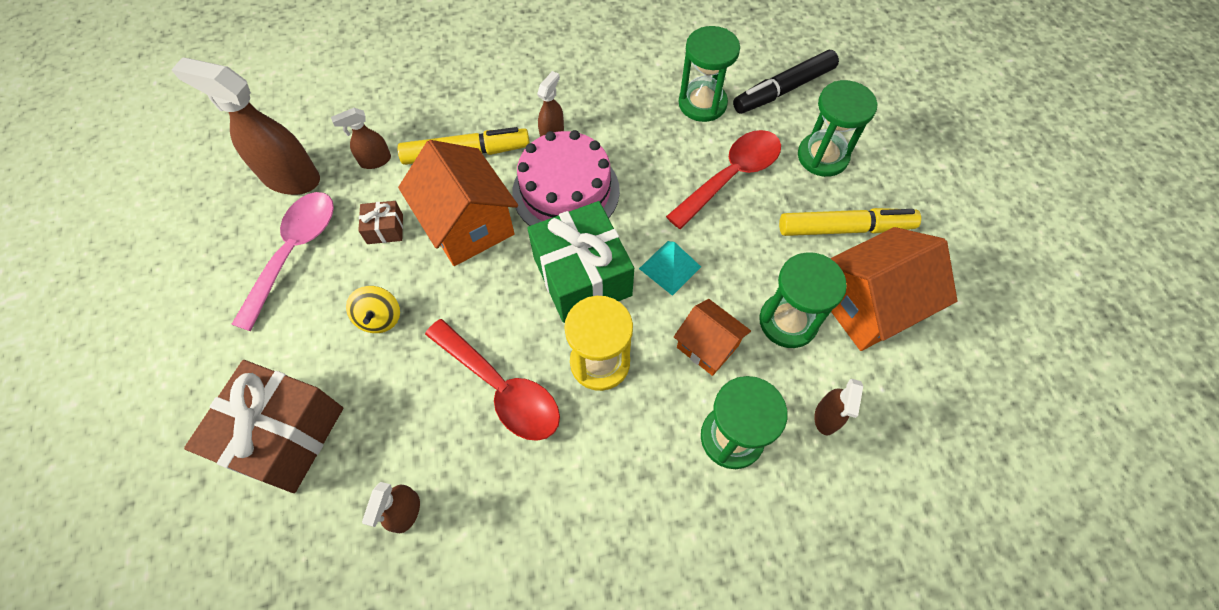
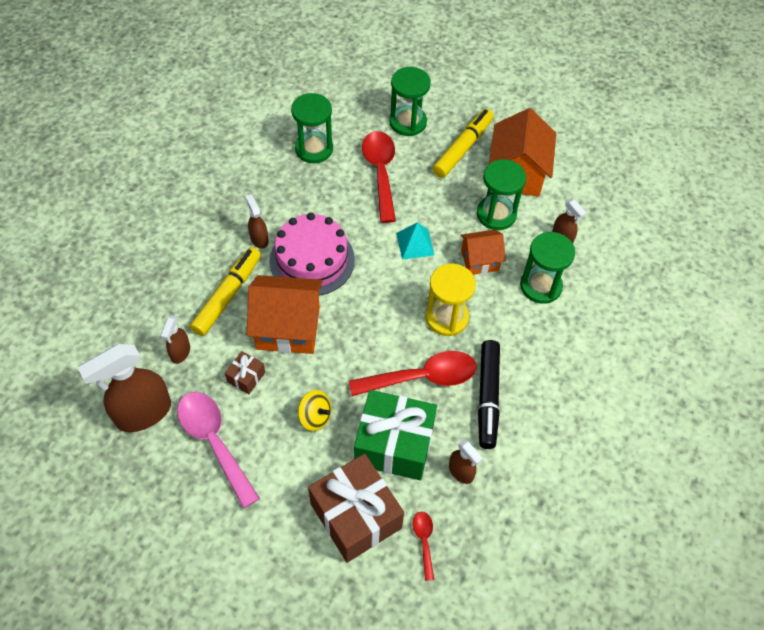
camera: 55 degrees left, 5 degrees down
green gift [527,201,634,323] -> green gift moved to [354,390,437,480]
black marker [733,50,839,114] -> black marker moved to [478,340,500,449]
none -> red spoon [413,512,434,581]

